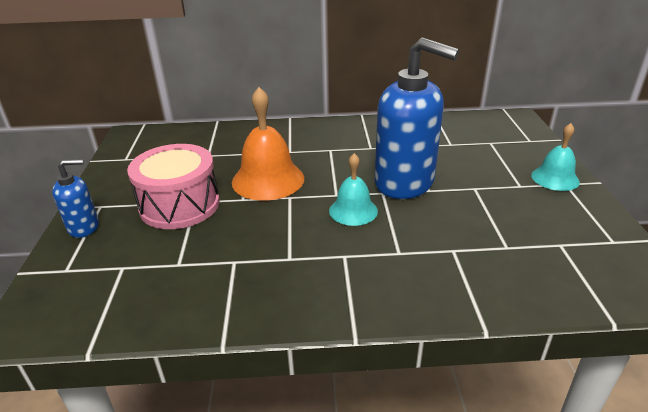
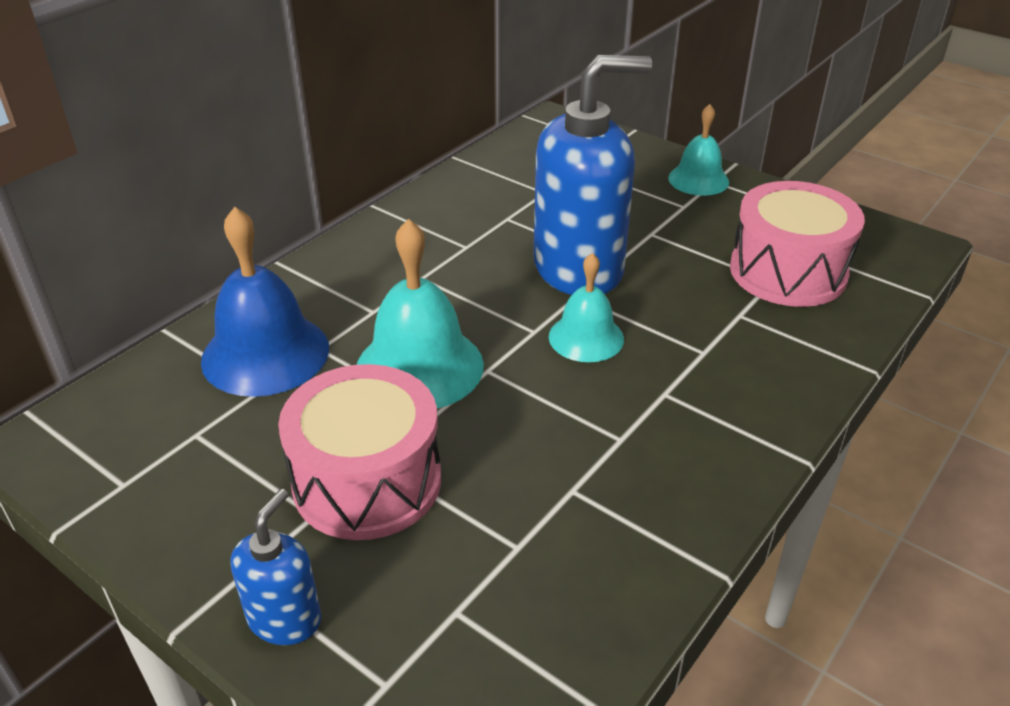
camera: 50 degrees left, 5 degrees up
orange bell [232,87,304,201] -> turquoise bell [357,219,484,409]
none -> blue bell [201,207,329,397]
none -> pink drum [730,181,865,307]

